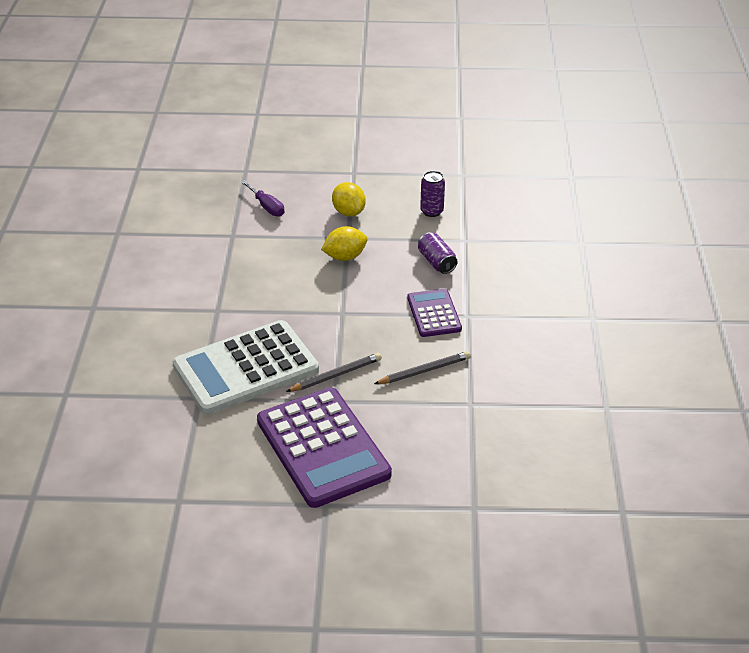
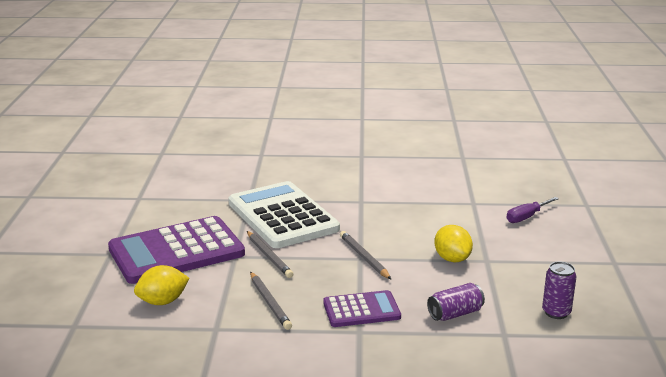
camera: 90 degrees right, 15 degrees down
yellow lemon [332,182,366,217] -> yellow lemon moved to [134,265,189,305]
none -> grey pencil [340,231,392,280]

